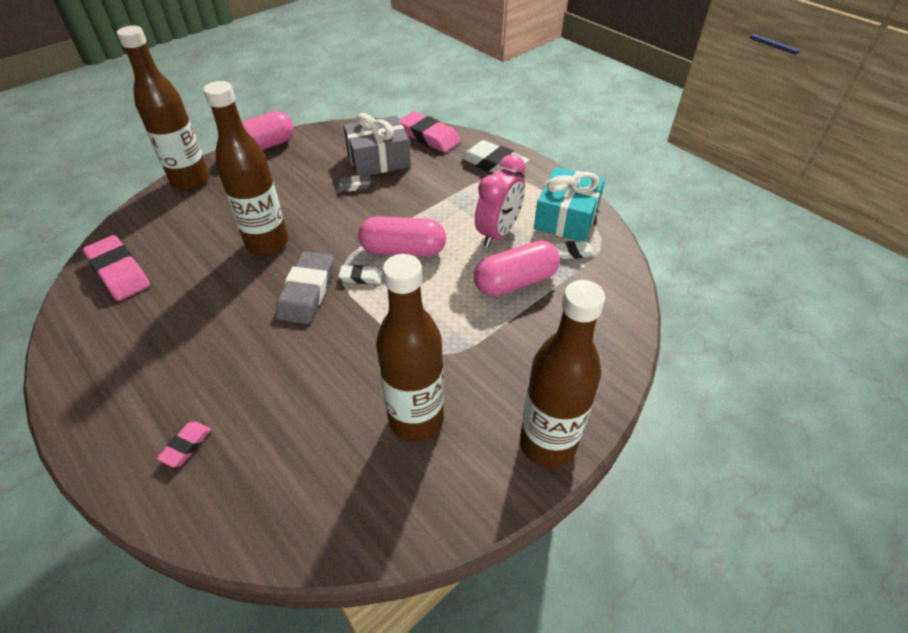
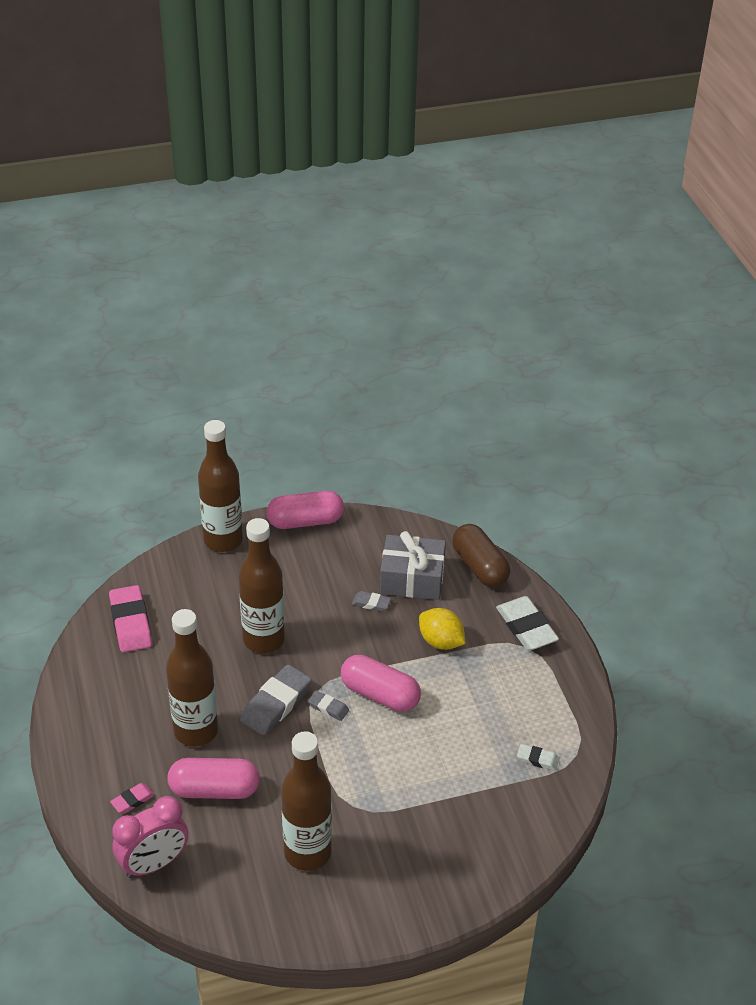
camera: 25 degrees right, 5 degrees down
white eraser [338,265,382,284] -> grey eraser [308,691,349,721]
pink eraser [399,111,460,153] -> brown capsule [452,524,510,587]
pink capsule [474,240,560,296] -> pink capsule moved to [167,758,260,799]
pink clock [475,154,526,247] -> pink clock moved to [112,796,188,878]
brown bottle [520,280,605,468] -> brown bottle moved to [166,609,218,747]
turquoise gift [534,167,605,241] -> none
none -> yellow lemon [419,608,465,650]

